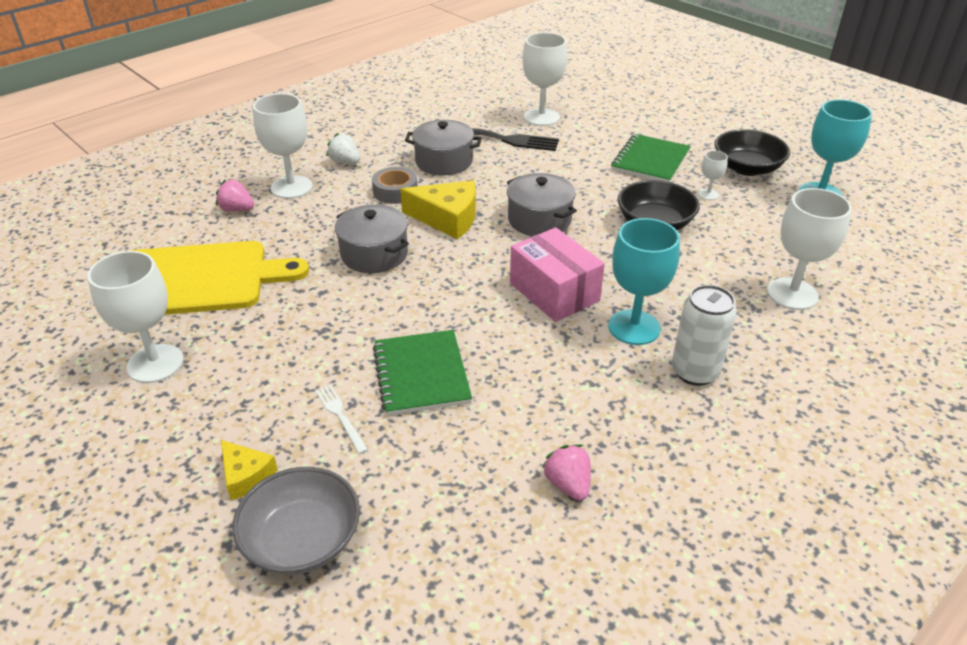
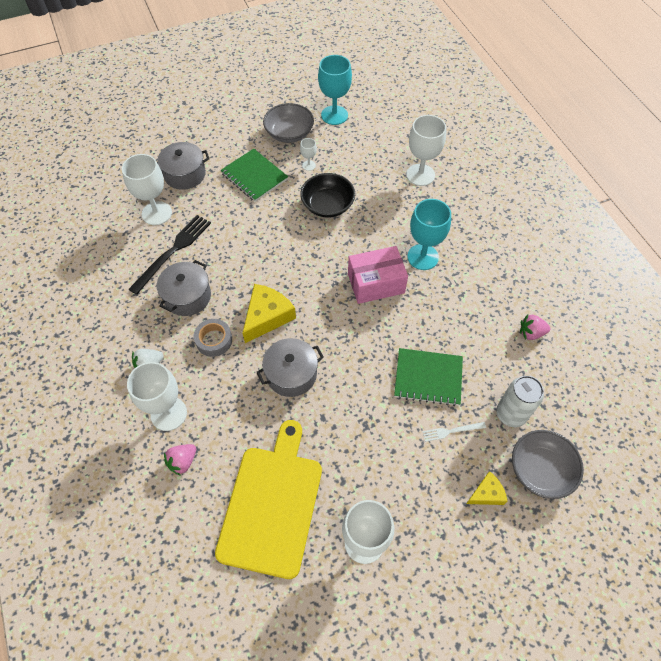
camera: 70 degrees left, 20 degrees up
grey pot [507,173,577,236] -> grey pot moved to [157,142,209,190]
white can [672,285,737,386] -> white can moved to [496,376,544,427]
black bowl [714,129,790,176] -> grey bowl [263,103,314,143]

